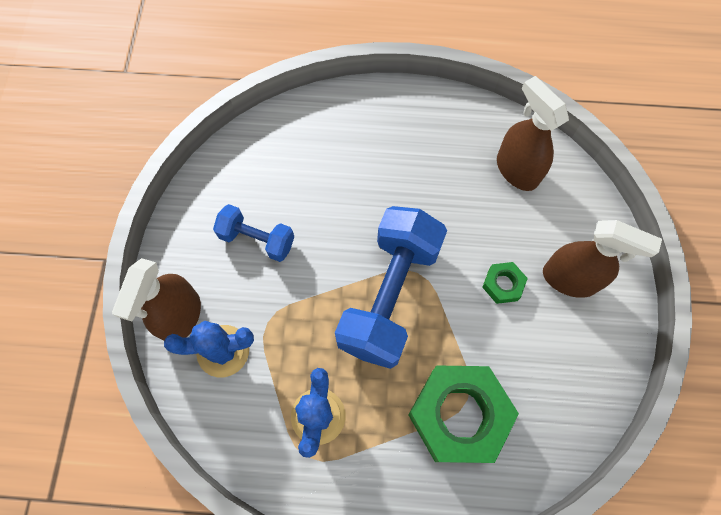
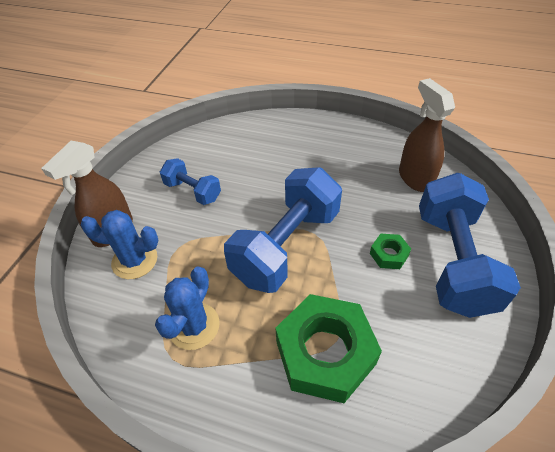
camera: 15 degrees right, 20 degrees down
brown spray bottle [543,220,662,298] -> blue dumbbell [419,173,521,318]

